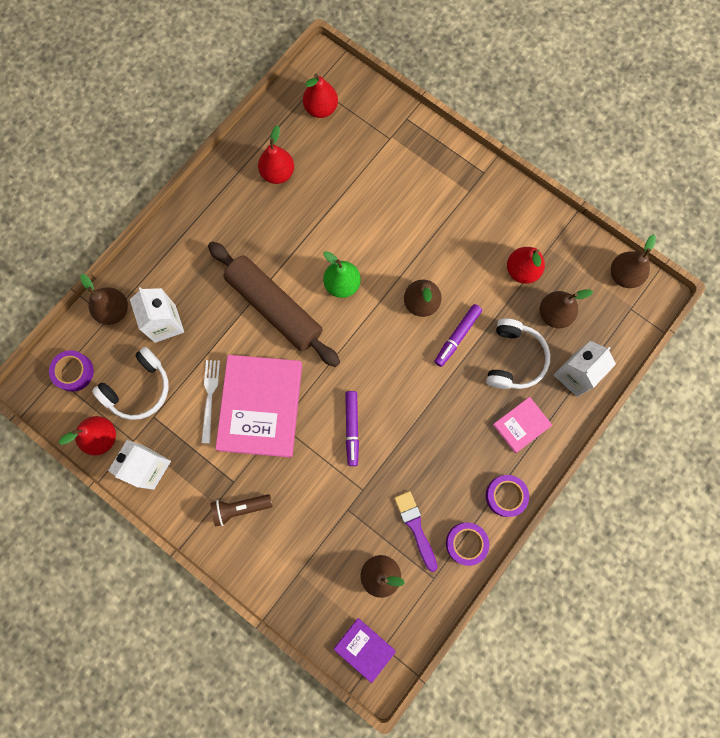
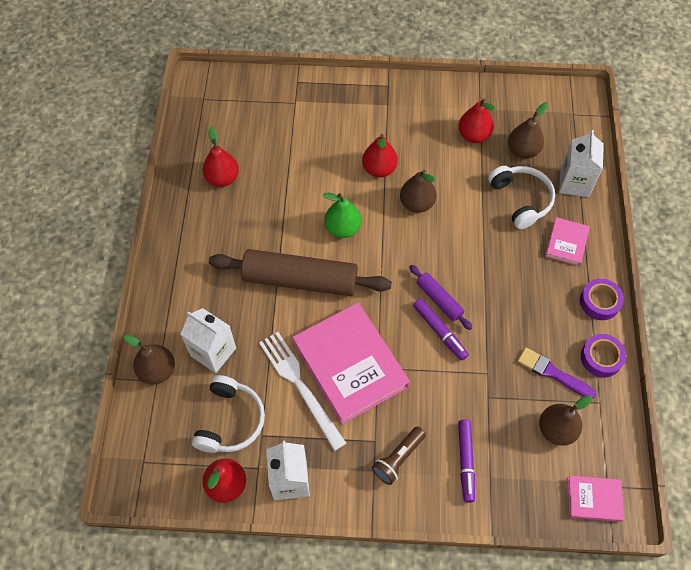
camera: 35 degrees left, 15 degrees down
purple tape [49,350,94,392] -> none
white fork [201,360,220,443] -> white fork [259,332,346,451], size x1.54
red pear [303,74,338,118] -> red pear moved to [362,134,398,178]
purple book [334,618,396,683] -> pink book [568,476,624,522]
purple marker [434,304,482,367] -> purple marker moved to [458,419,475,503]
brown pear [611,234,656,288] -> none
none -> purple rolling pin [409,265,472,330]

